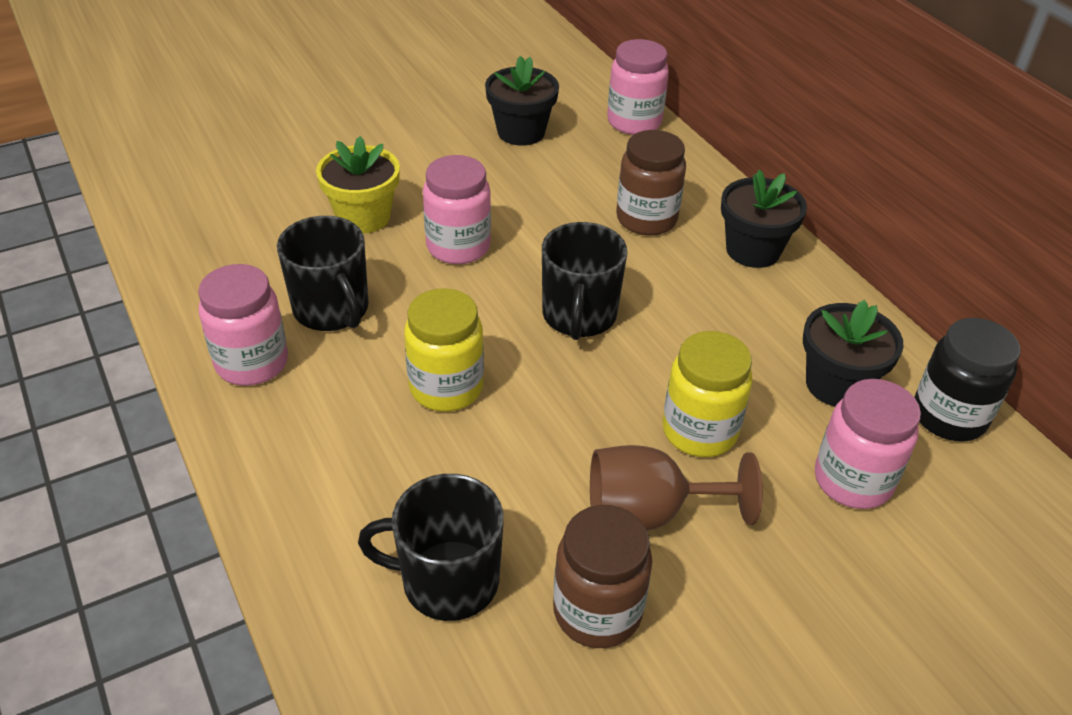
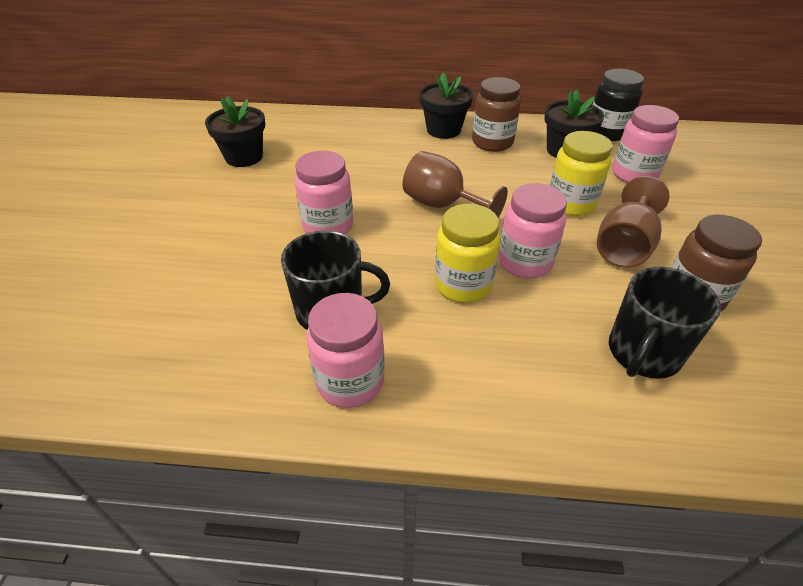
camera: 55 degrees left, 0 degrees up
yellow flower pot [316,136,400,234] -> none
black mug [542,222,627,340] -> brown goblet [403,151,508,218]
pink jar [607,39,669,135] -> pink jar moved to [498,183,567,279]
brown jar [616,130,686,236] -> brown jar moved to [472,77,521,152]

